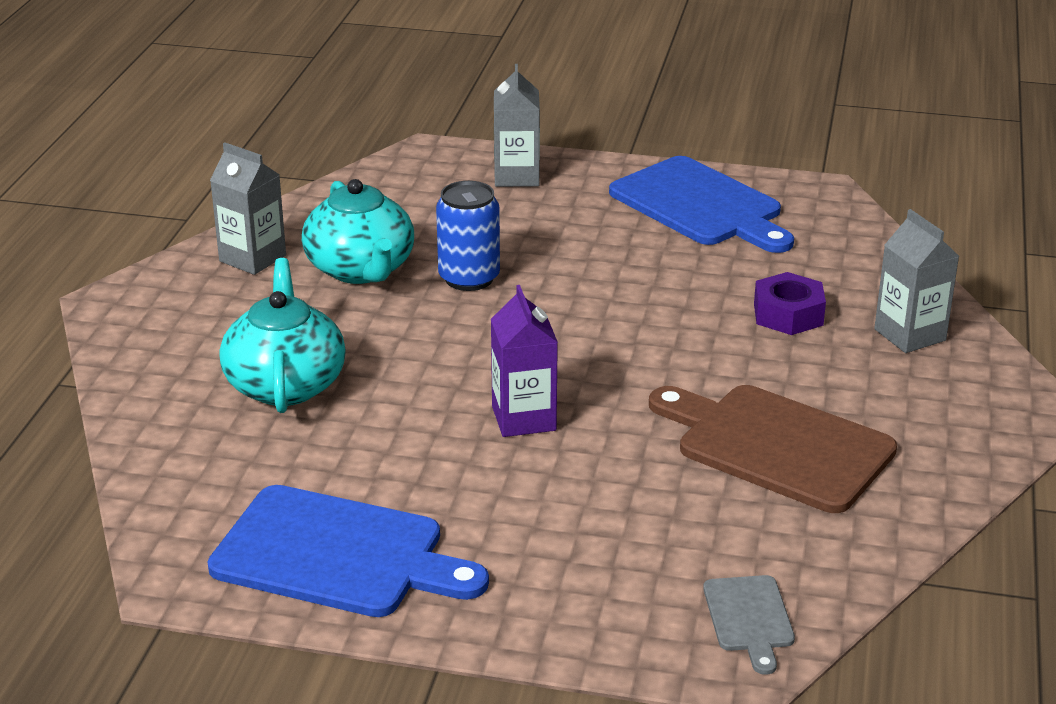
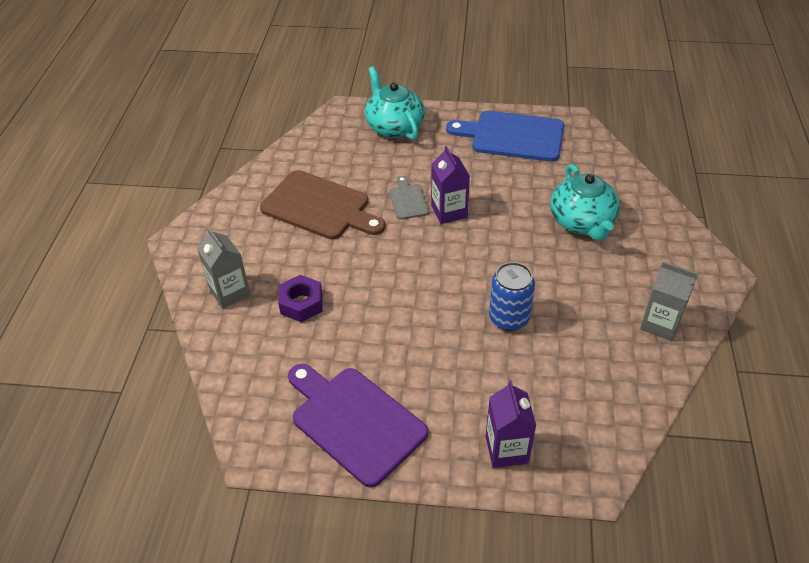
camera: 175 degrees right, 15 degrees up
turquoise teapot [302,179,414,284] -> turquoise teapot moved to [365,66,425,140]
grey carton [494,64,540,187] -> purple carton [486,380,536,468]
blue cutting board [609,156,794,253] -> purple cutting board [288,364,428,488]
grey cutting board [703,575,795,675] -> grey cutting board moved to [389,176,430,220]

